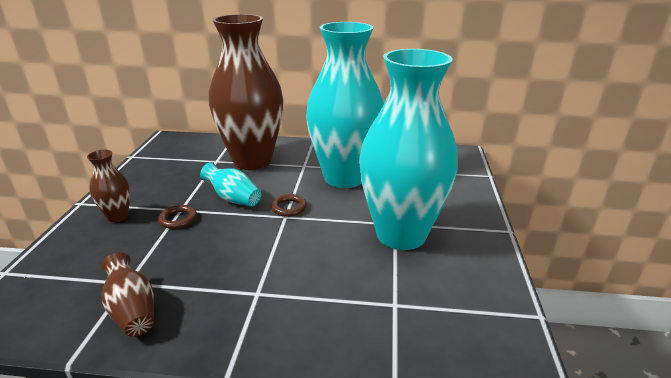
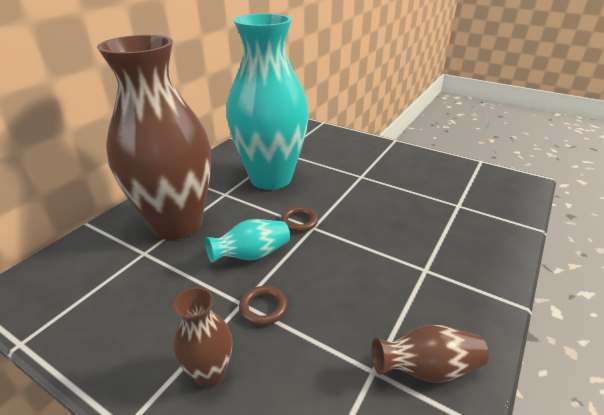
camera: 65 degrees left, 5 degrees up
turquoise vase [359,49,458,250] -> none

